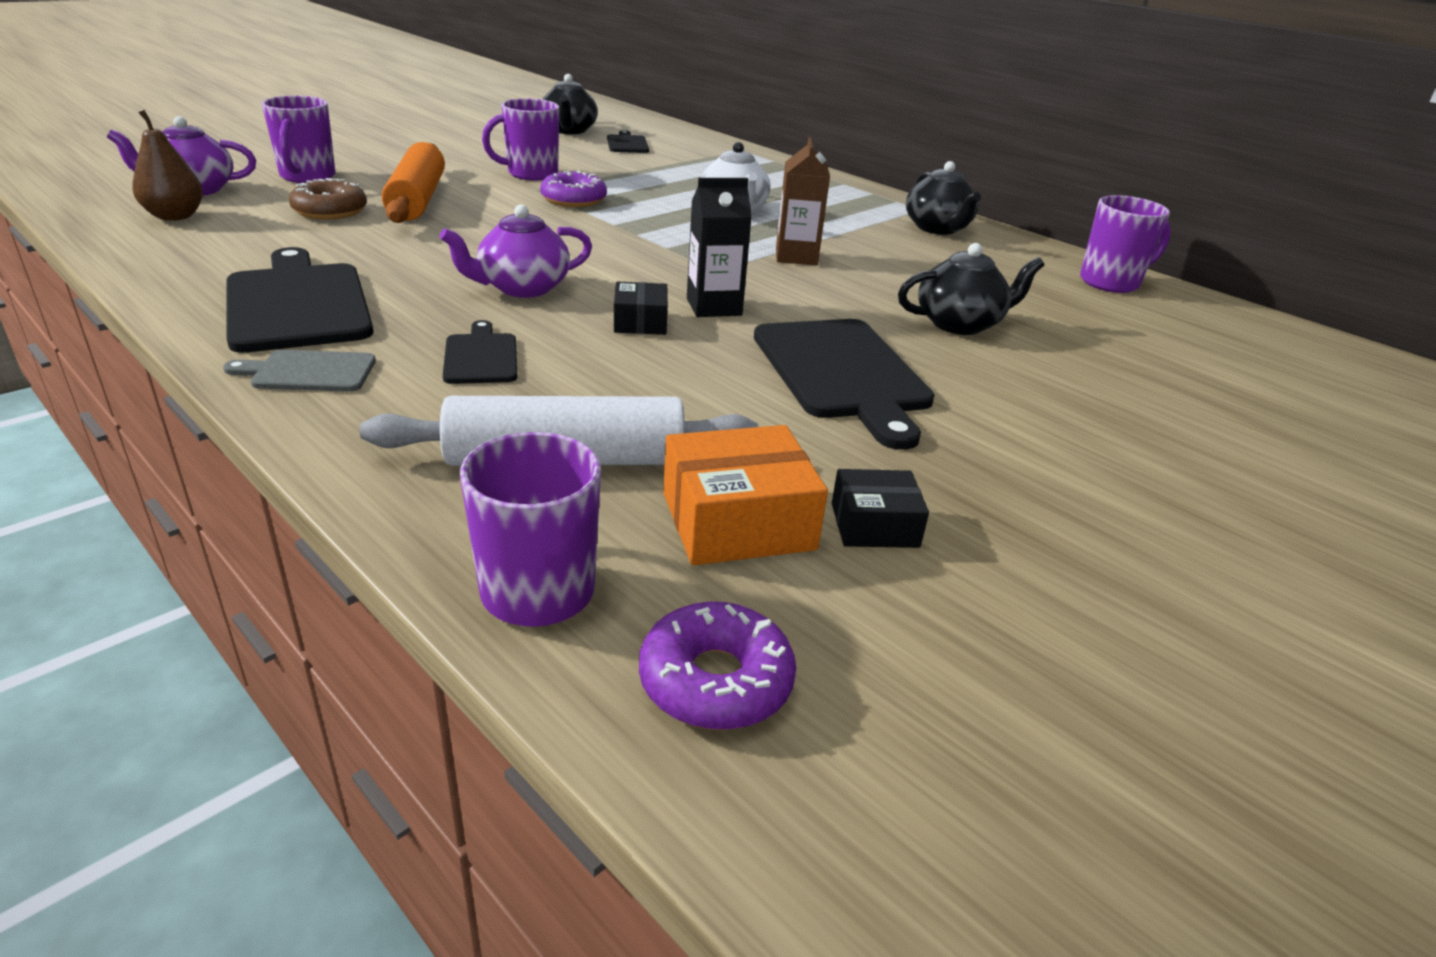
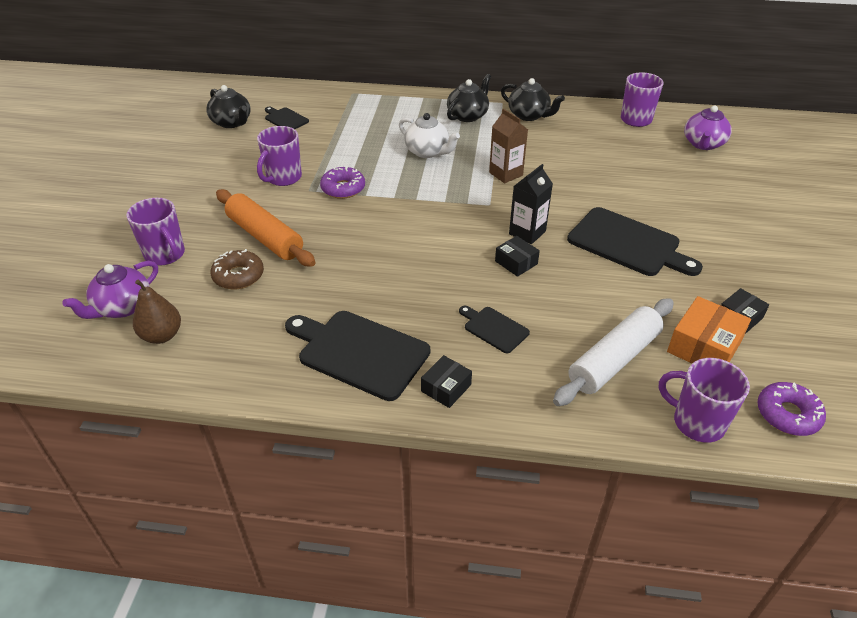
camera: 35 degrees left, 10 degrees up
grey cutting board [223,350,376,392] -> black box [421,355,472,408]
purple teapot [440,204,592,298] -> purple teapot moved to [684,105,732,150]
black teapot [898,243,1044,335] -> black teapot moved to [447,74,491,122]

